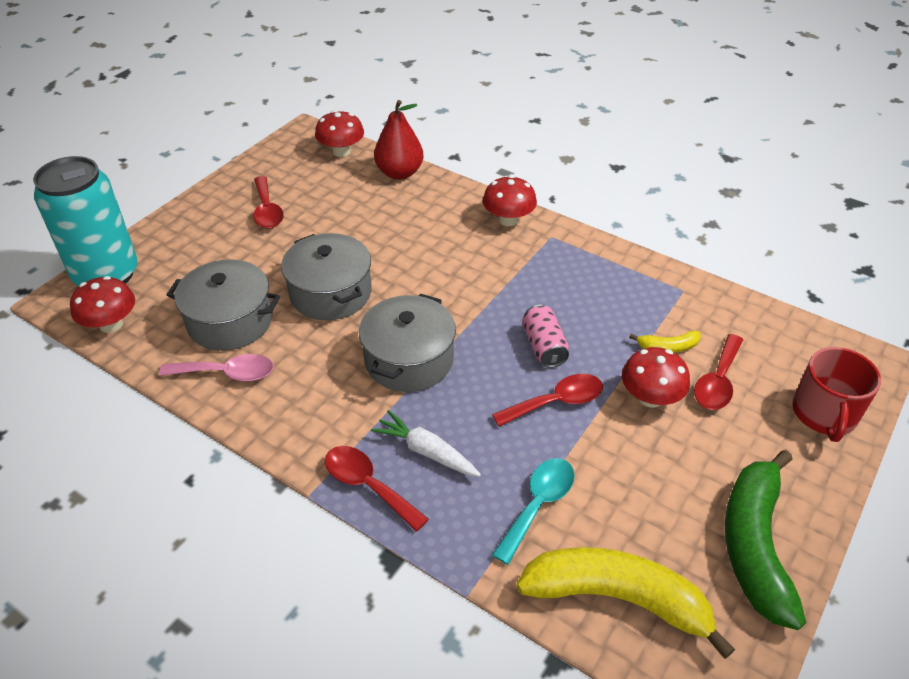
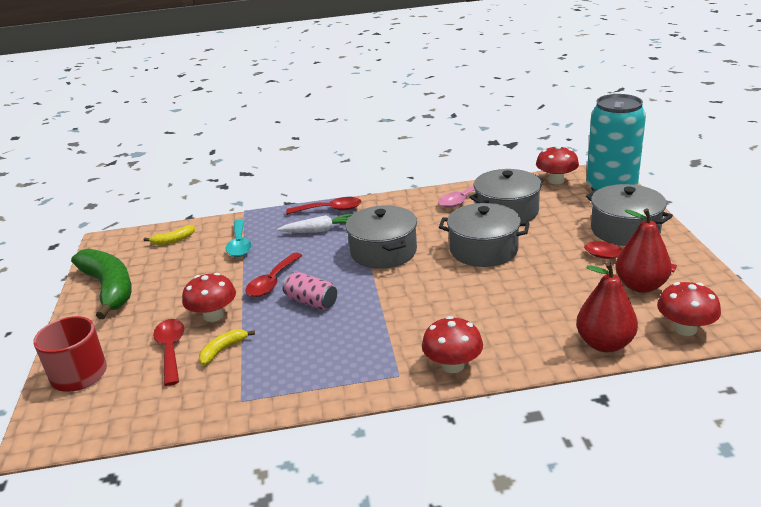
camera: 140 degrees right, 15 degrees down
yellow banana [516,547,735,659] -> yellow banana [144,225,195,245], size x0.44
none -> grey pot [586,184,673,246]
none -> red pear [615,208,672,293]

